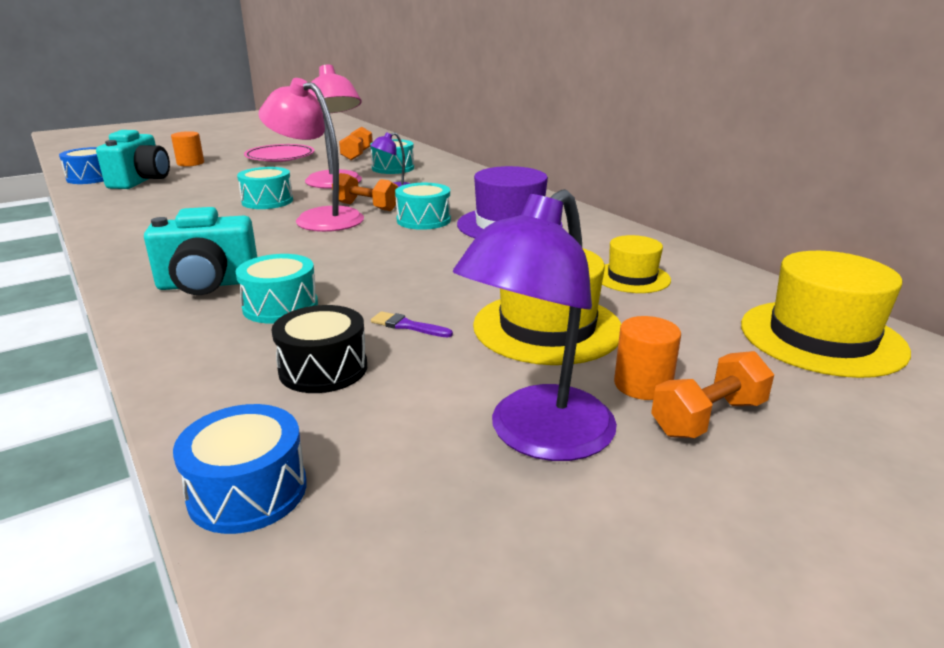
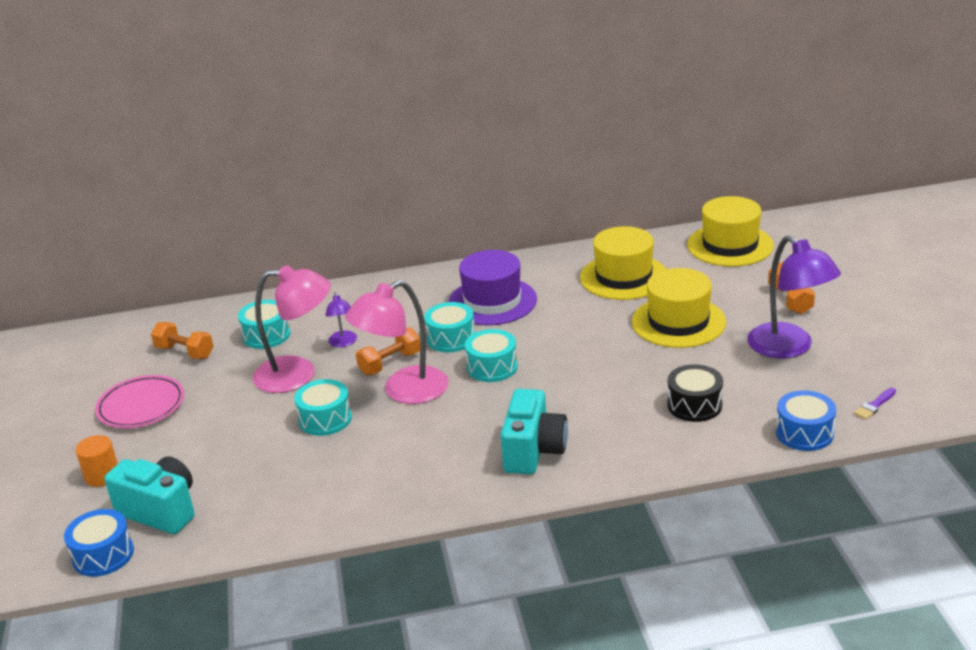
camera: 65 degrees left, 5 degrees up
turquoise drum [235,254,318,324] -> turquoise drum moved to [465,329,518,382]
purple brush [371,311,453,337] -> purple brush moved to [854,388,896,420]
yellow hat [602,235,671,293] -> yellow hat [580,226,666,300], size x1.70
orange cylinder [614,316,681,400] -> none

